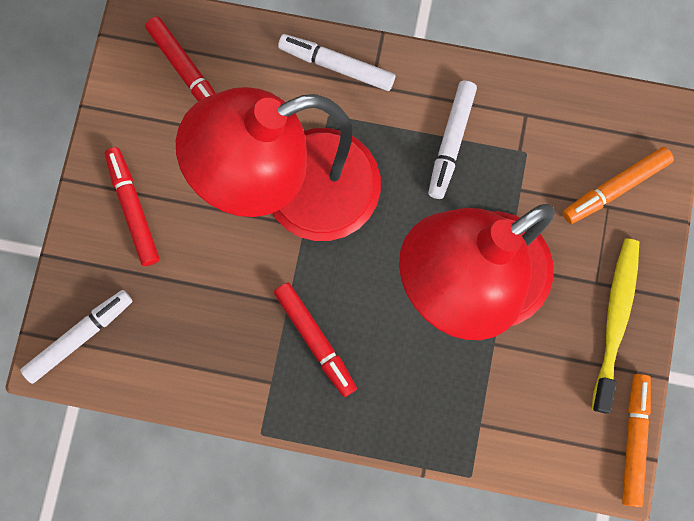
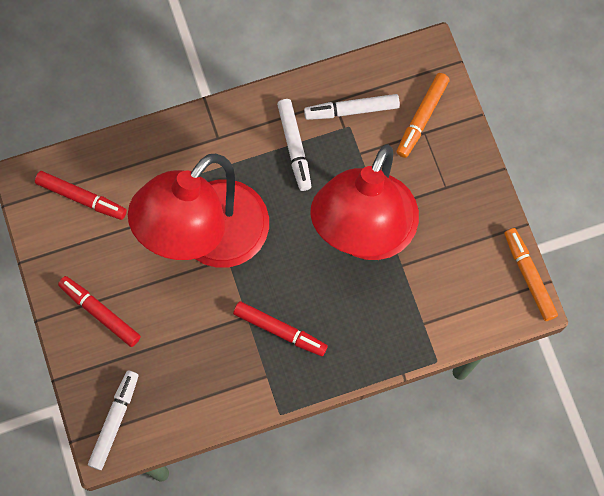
camera: 30 degrees left, 5 degrees down
white marker [278,34,395,91] -> white marker moved to [304,94,400,120]
yellow toothbrush [592,238,639,414] -> none

